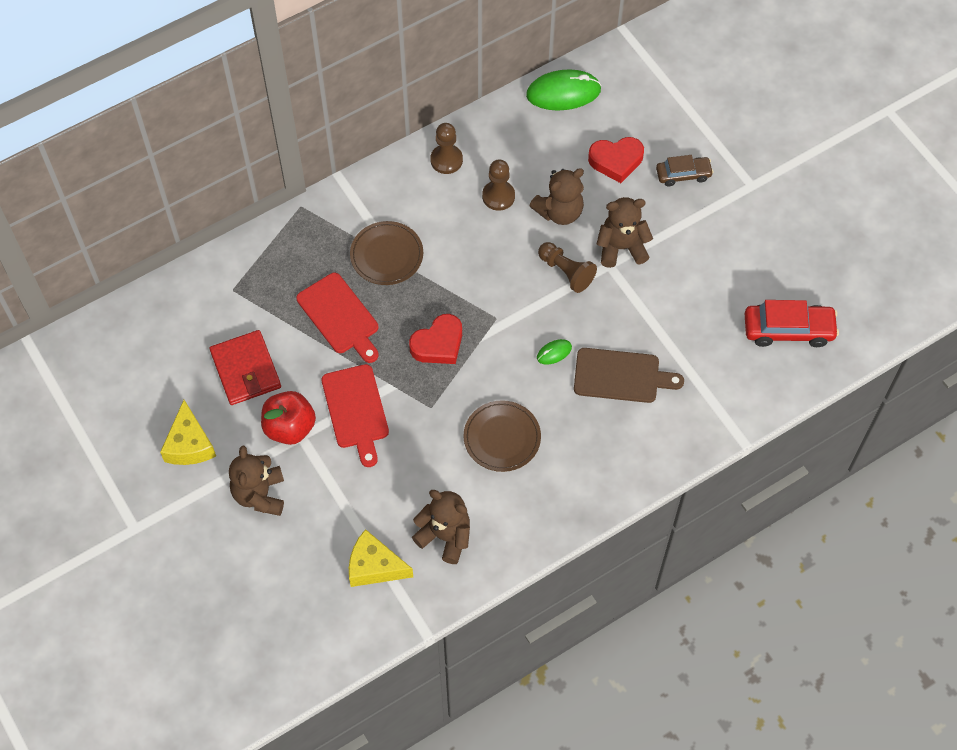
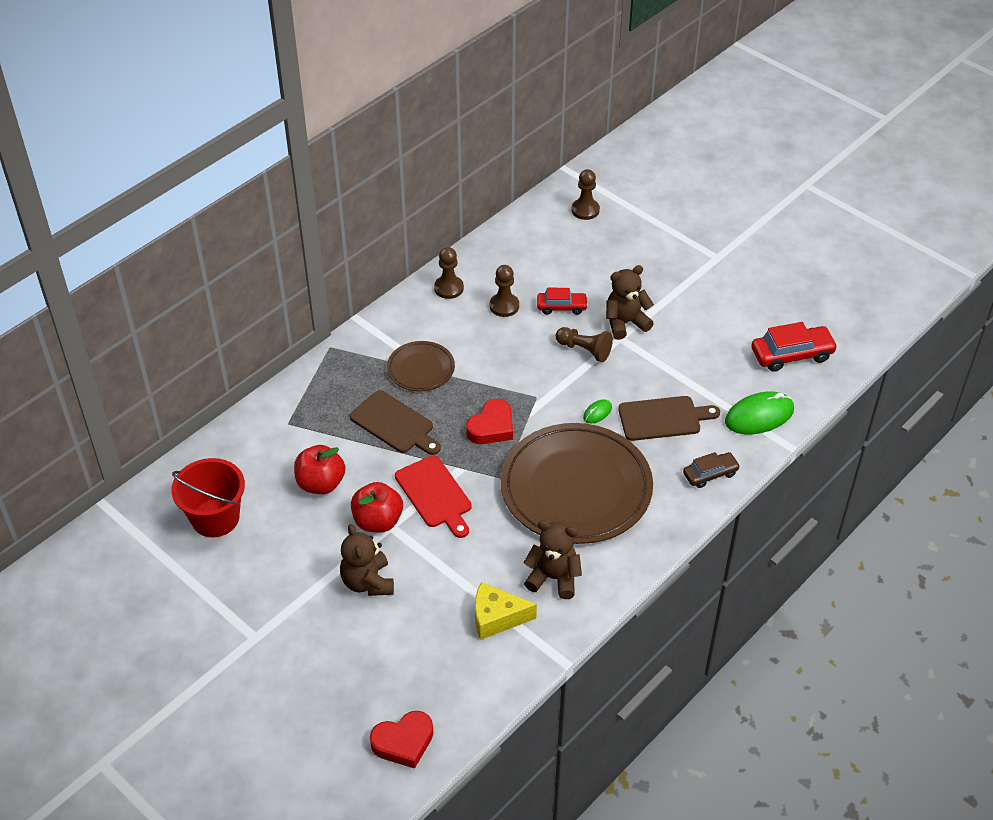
camera: 15 degrees left, 15 degrees down
yellow cheese [160,400,216,465] -> none
red wallet [210,330,281,405] -> red apple [294,445,345,494]
red cutting board [296,273,379,363] -> brown cutting board [350,390,441,455]
brown plate [463,400,541,472] -> brown plate [501,423,653,544], size x2.08
green mouse [526,69,601,110] -> green mouse moved to [725,392,794,434]
brown teddy bear [529,168,584,225] -> red car [537,288,588,315]
red heart [588,137,644,183] -> red heart moved to [370,711,433,769]
brown car [656,155,714,186] -> brown car moved to [683,452,740,488]
none -> red bucket [171,458,245,537]
none -> brown pawn [572,169,600,220]

